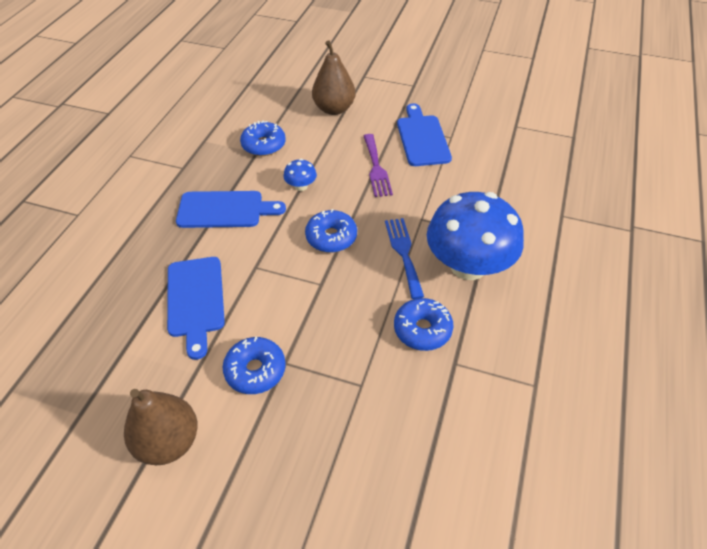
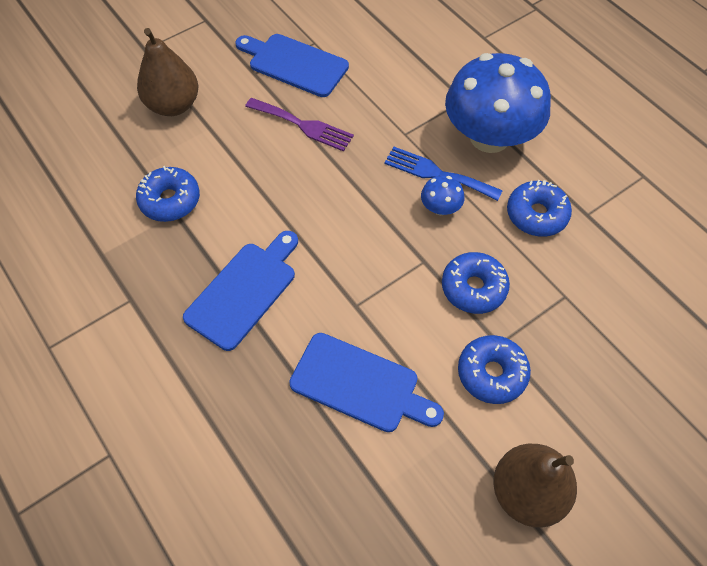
camera: 55 degrees left, 10 degrees up
blue mushroom [284,159,317,191] -> blue mushroom moved to [421,175,464,215]
blue donut [305,209,357,253] -> blue donut moved to [442,252,510,314]

